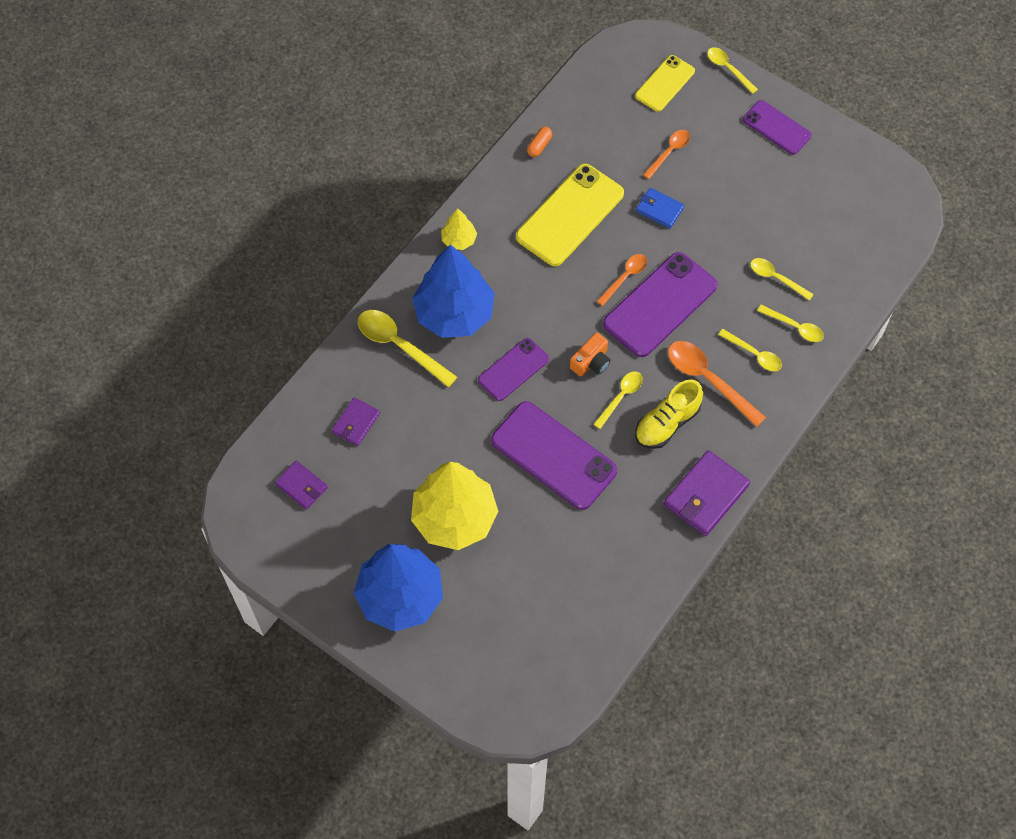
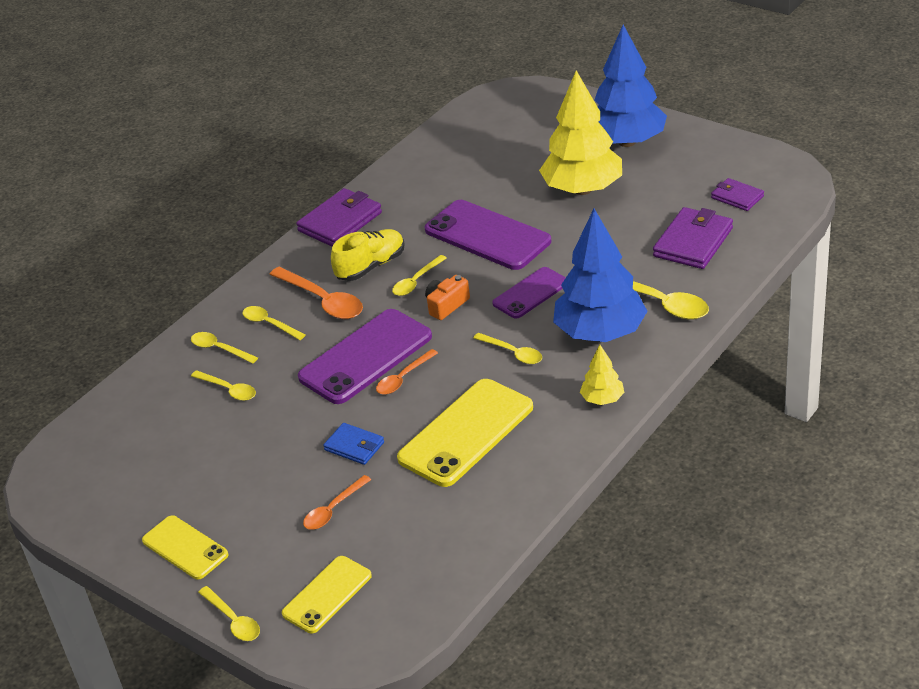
camera: 175 degrees left, 25 degrees down
purple wallet [332,397,380,446] -> purple wallet [653,207,733,269], size x1.69
orange capsule [527,127,552,157] -> none
purple phone [743,100,811,154] -> yellow phone [142,515,228,580]
none -> yellow spoon [473,333,542,364]

